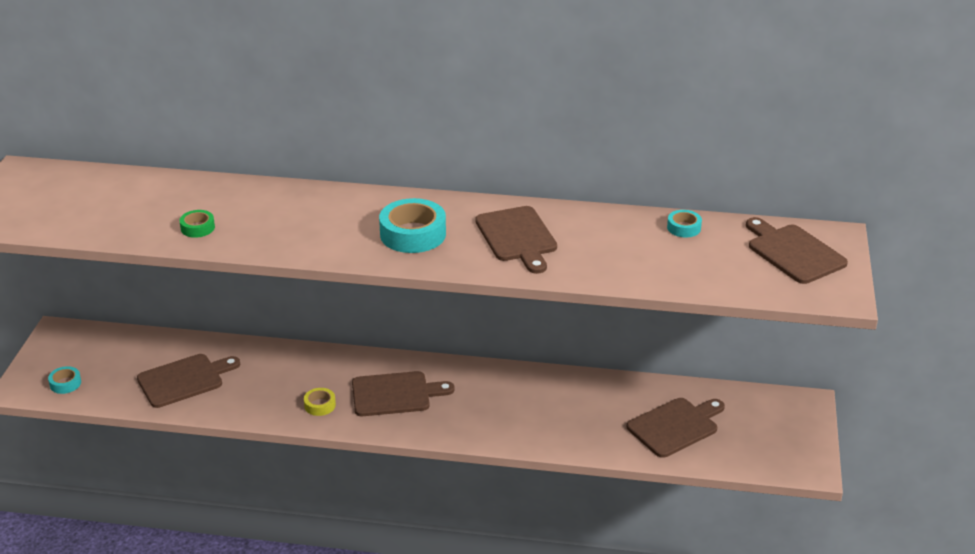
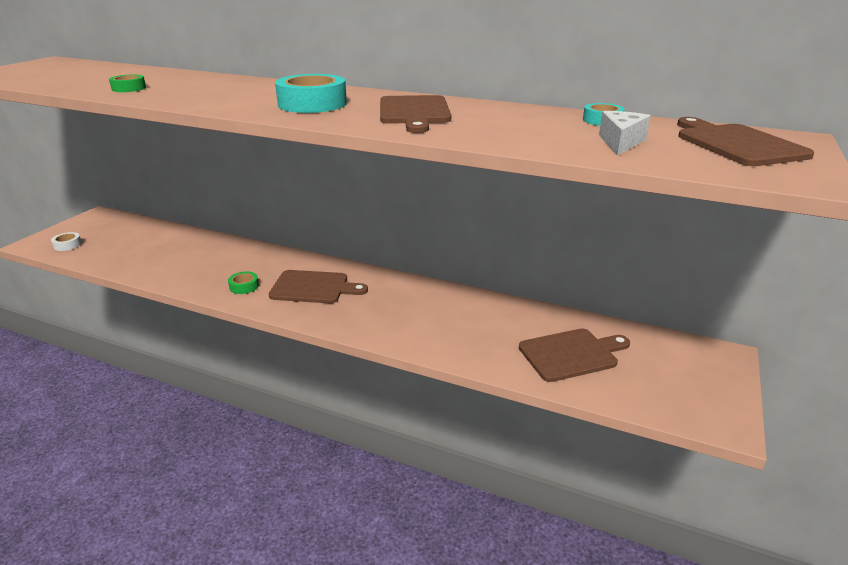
camera: 15 degrees right, 5 degrees down
turquoise tape [48,366,81,394] -> white tape [51,232,82,251]
brown cutting board [137,354,240,408] -> none
yellow tape [304,388,336,416] -> green tape [228,271,259,294]
none -> white cheese [599,111,651,156]

